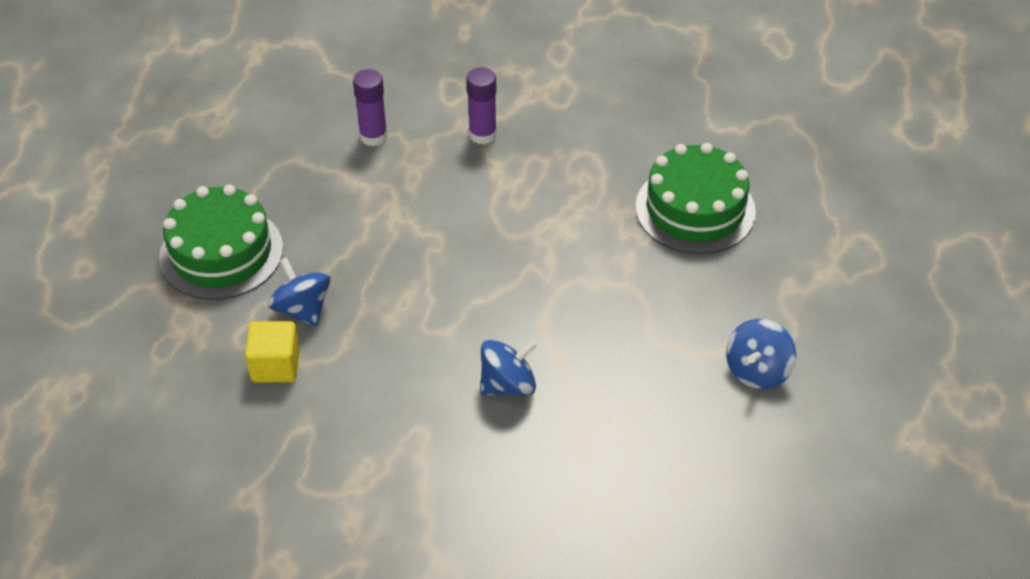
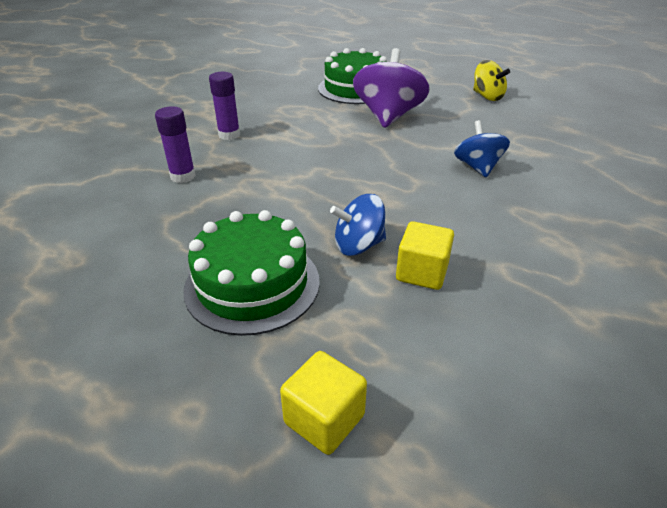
camera: 70 degrees left, 10 degrees down
blue spinning top [726,319,796,389] -> yellow spinning top [473,60,510,101]
none -> yellow cube [280,351,367,455]
none -> purple spinning top [353,48,430,128]

